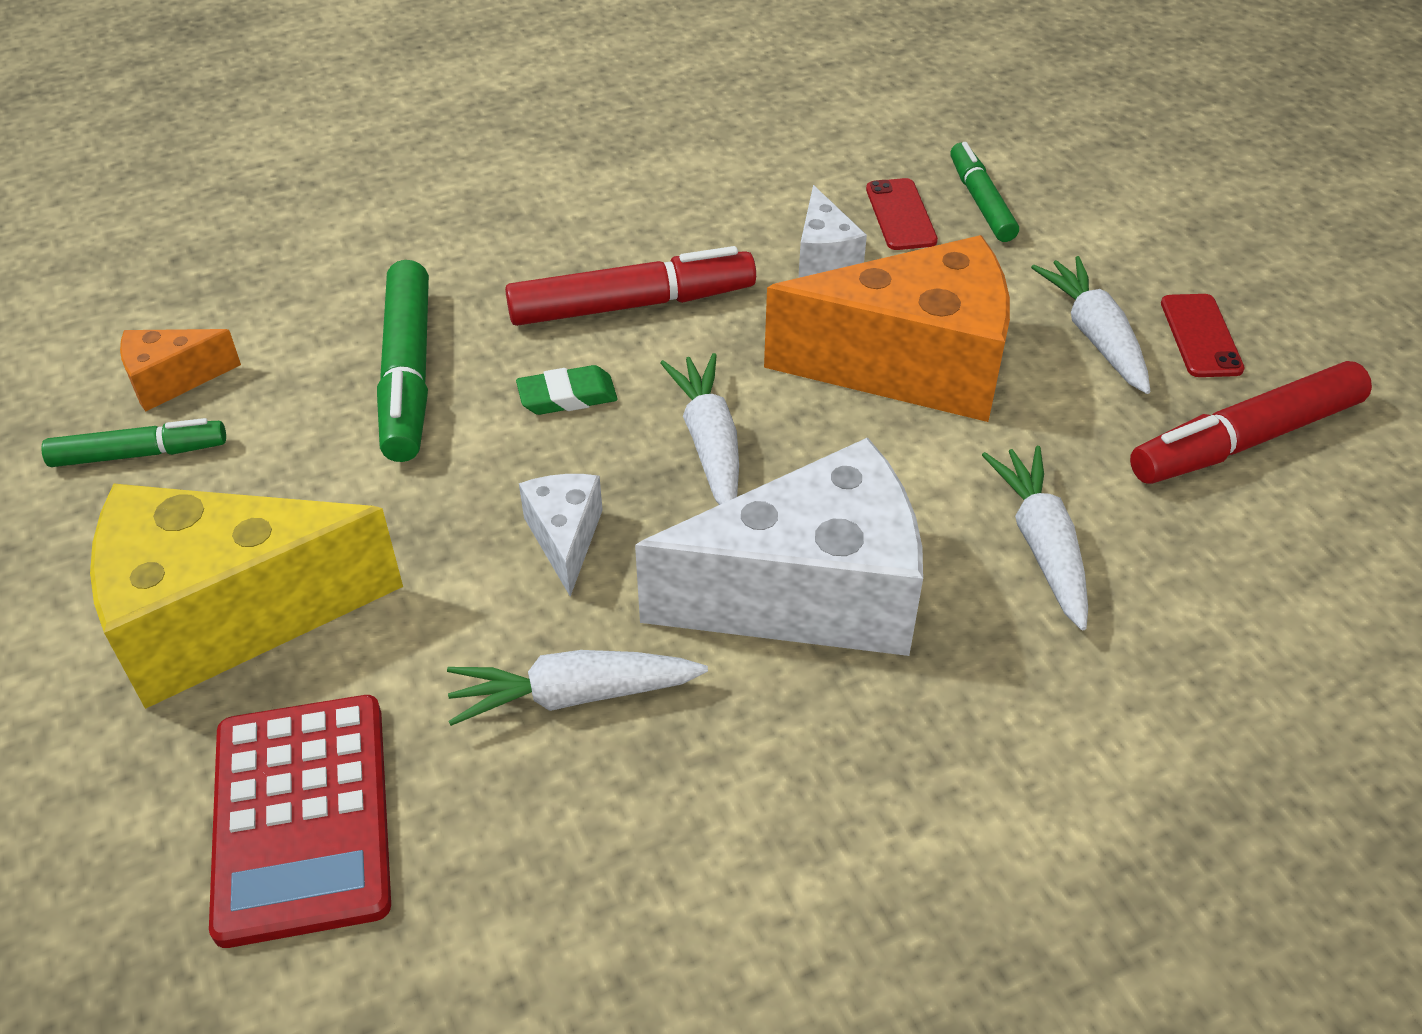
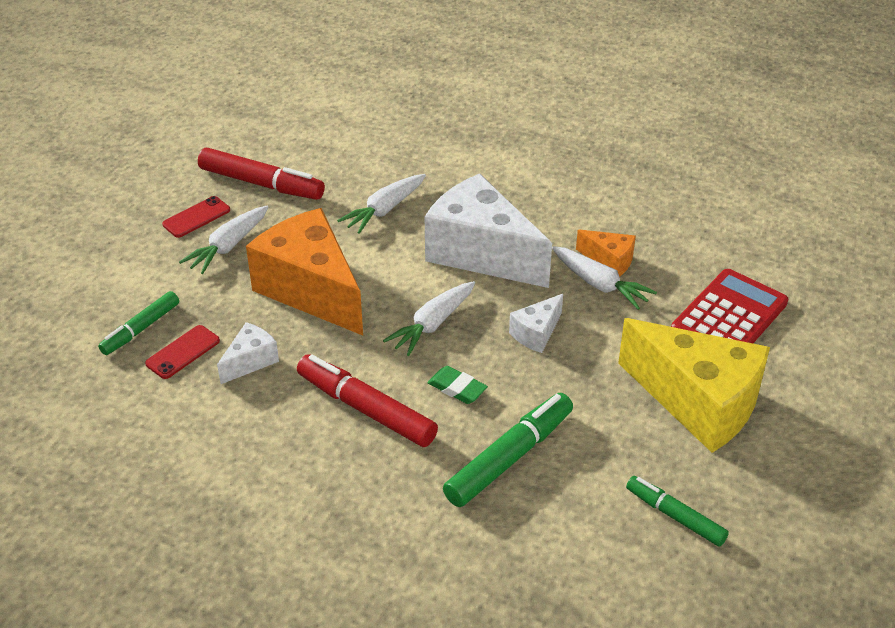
camera: 130 degrees left, 5 degrees down
orange cheese [120,329,241,412] -> orange cheese moved to [576,229,636,277]

